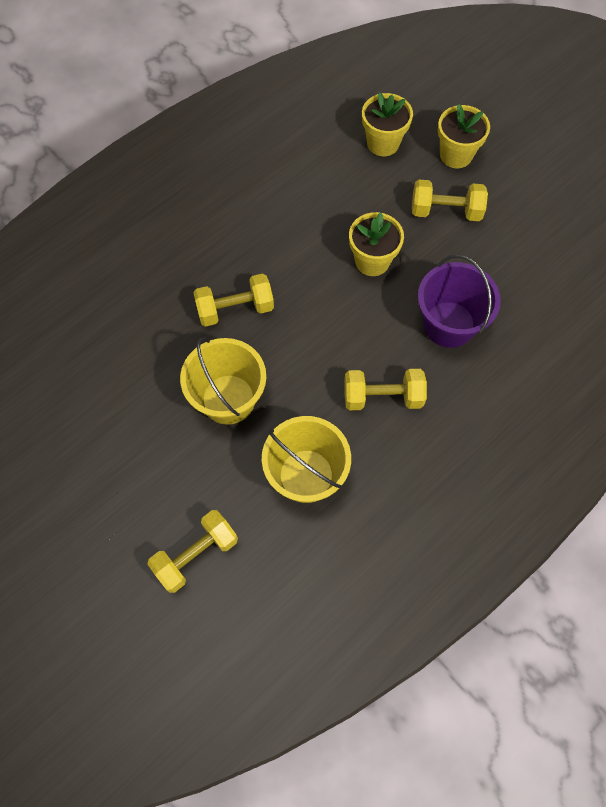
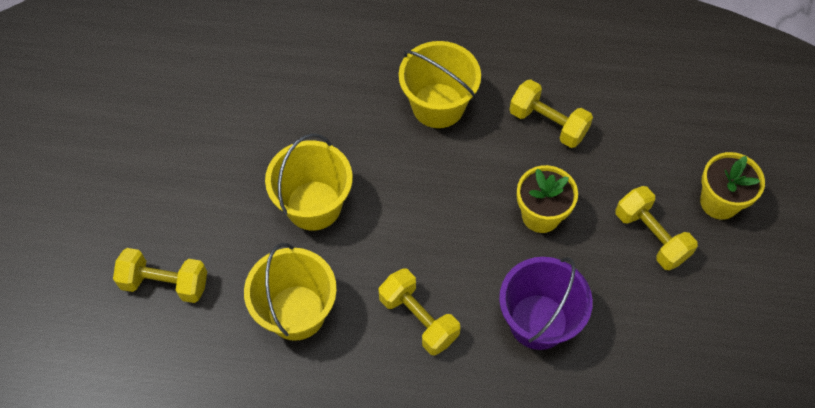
camera: 50 degrees right, 5 degrees down
yellow dumbbell [193,273,274,327] -> yellow dumbbell moved to [509,79,593,148]
yellow flower pot [362,92,413,156] -> none
none -> yellow bucket [399,41,481,128]

